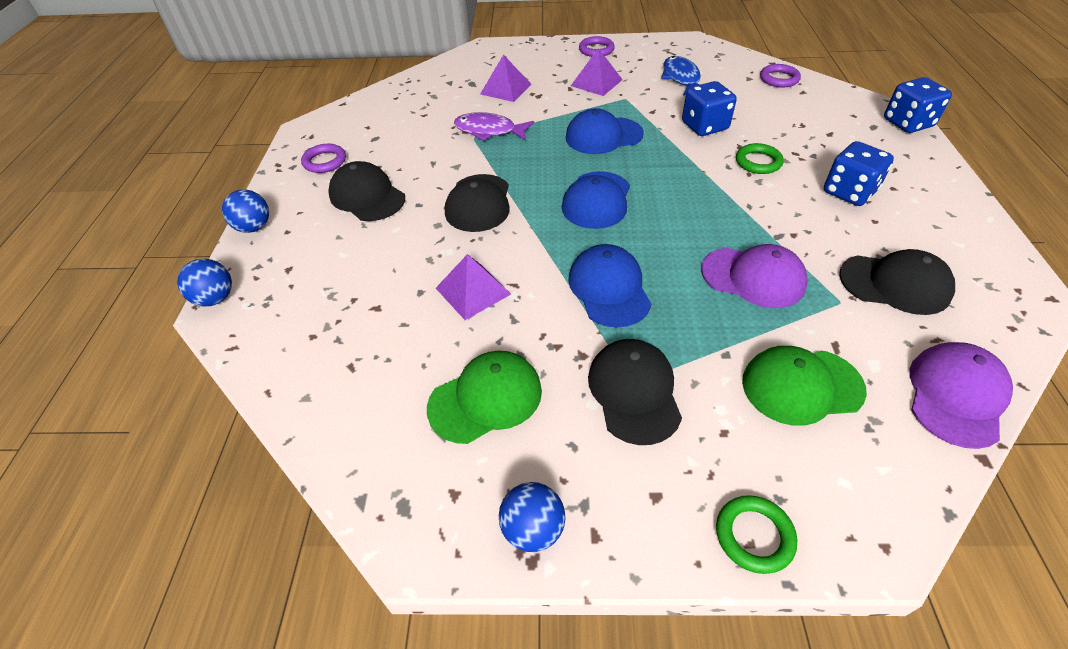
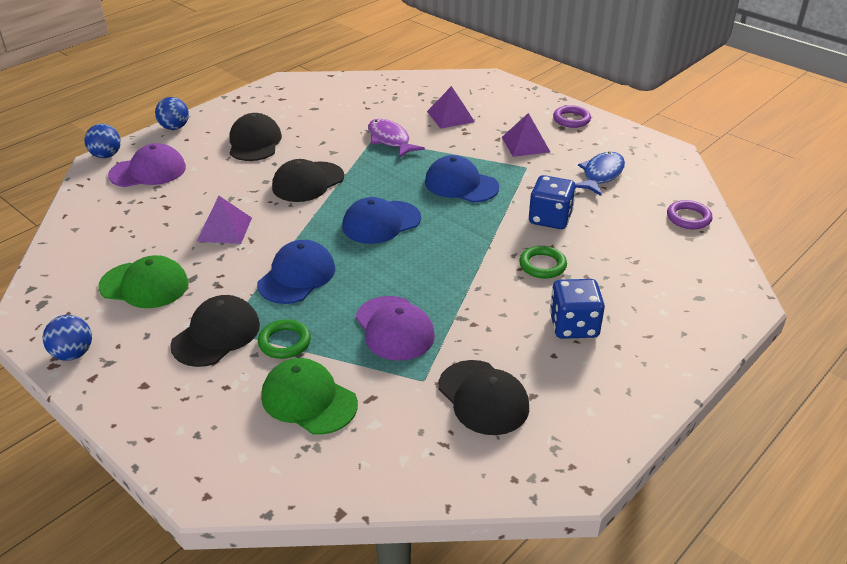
camera: 40 degrees right, 10 degrees down
purple ring [301,144,346,173] -> none
green ring [716,495,797,574] -> green ring moved to [258,319,311,359]
blue dice [884,77,952,133] -> none
purple cap [910,342,1013,449] -> purple cap moved to [108,143,186,187]

